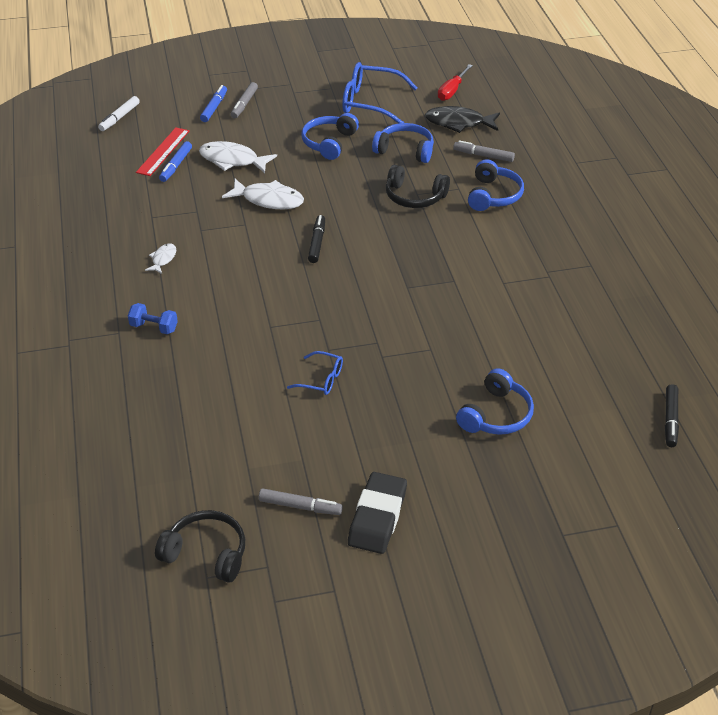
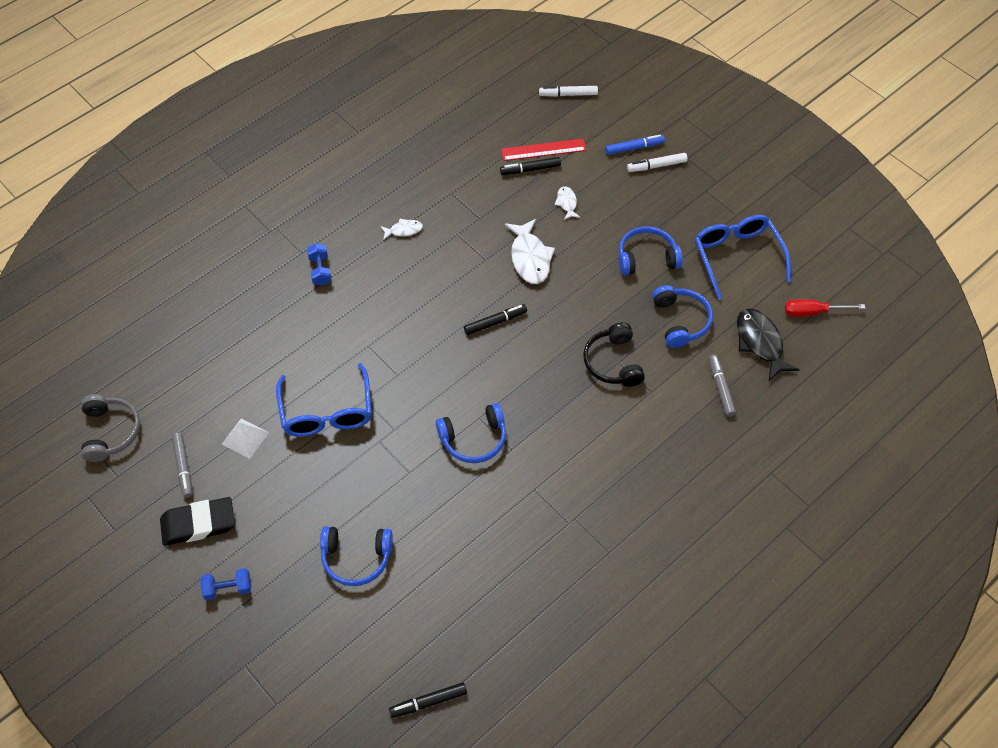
camera: 60 degrees right, 15 degrees up
black headphones [155,510,245,582] -> grey headphones [81,394,140,462]
blue marker [159,141,192,182] -> black marker [500,157,561,175]
white fish [199,141,277,173] -> white fish [554,186,580,220], size x0.53
grey marker [231,82,258,119] -> white marker [627,153,688,172]
blue glasses [287,351,343,395] -> blue glasses [276,363,372,437], size x1.91
blue headphones [468,159,524,211] -> blue headphones moved to [436,403,506,463]
none -> blue dumbbell [200,568,251,600]
none -> white pyramid [222,418,269,459]

